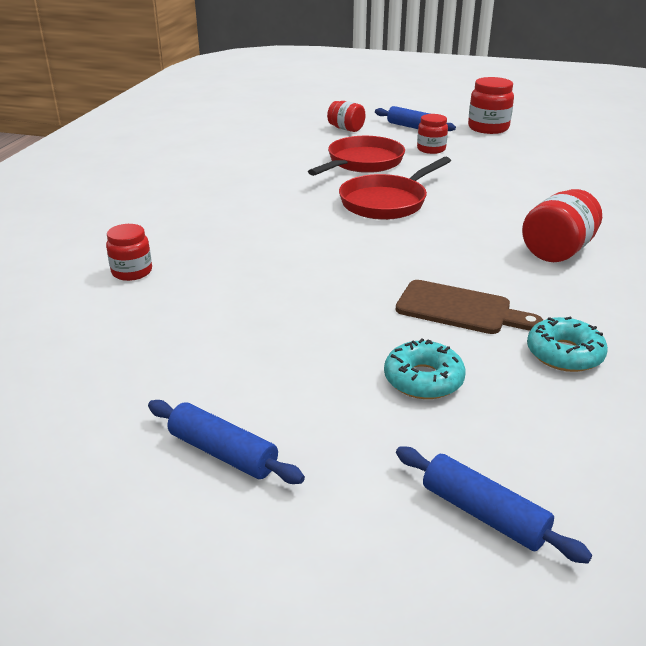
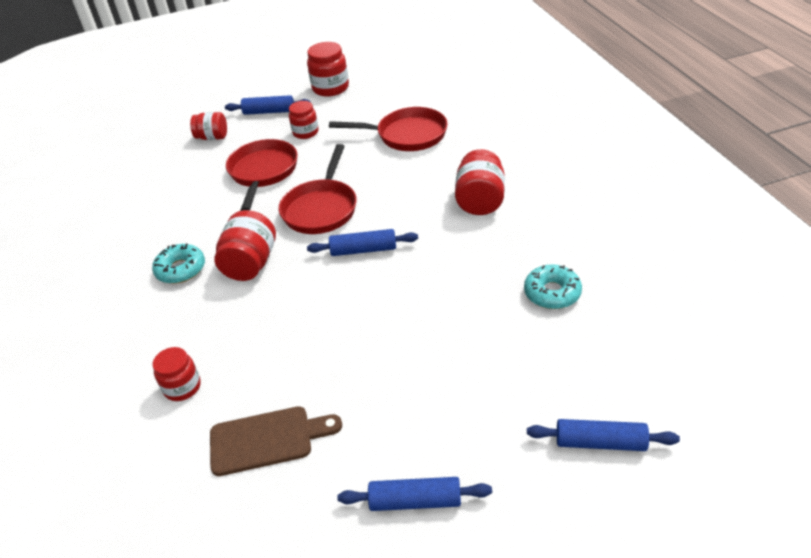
camera: 30 degrees left, 10 degrees up
turquoise donut [384,338,466,399] -> turquoise donut moved to [152,244,205,284]
brown cutting board [396,280,543,334] -> brown cutting board moved to [210,406,342,476]
none -> red jar [214,210,276,281]
none -> blue rolling pin [307,229,418,256]
none -> red pan [329,107,448,151]

